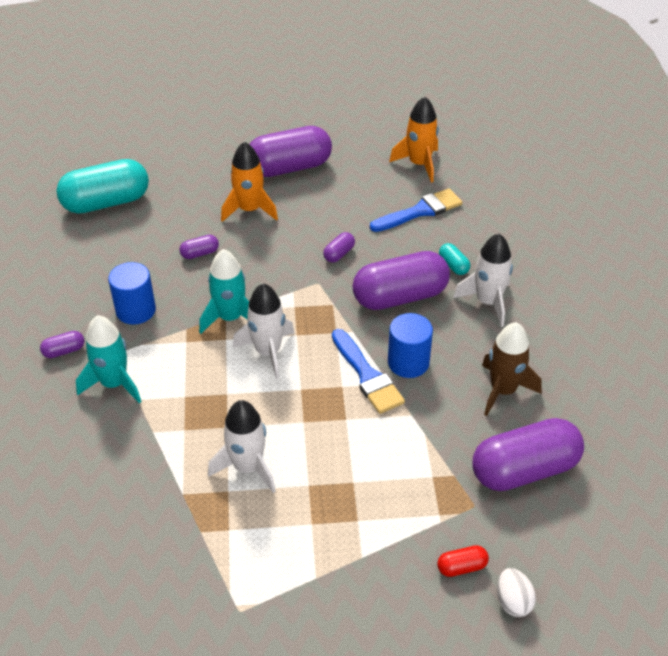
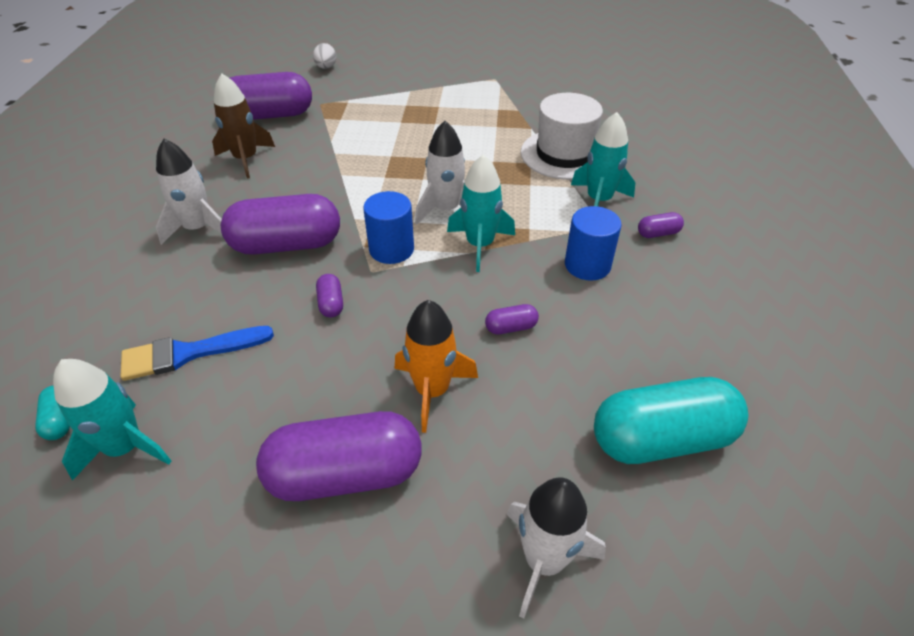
camera: 170 degrees left, 0 degrees up
white rocket [208,400,276,493] -> white rocket moved to [507,477,606,619]
purple capsule [323,232,355,262] -> purple capsule turned 60 degrees counterclockwise [316,274,343,317]
blue brush [332,329,405,414] -> none
blue cylinder [388,313,433,378] -> blue cylinder moved to [363,191,414,264]
orange rocket [389,96,439,183] -> turquoise rocket [53,359,171,481]
red capsule [437,545,489,577] -> none
turquoise capsule [439,243,470,275] -> turquoise capsule moved to [35,385,70,440]
none -> white hat [521,93,603,180]

